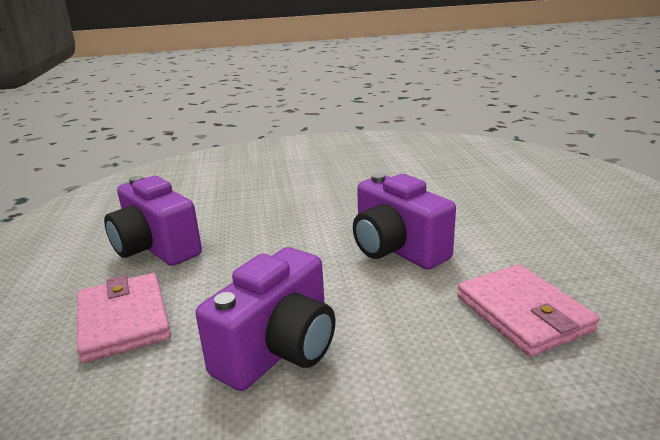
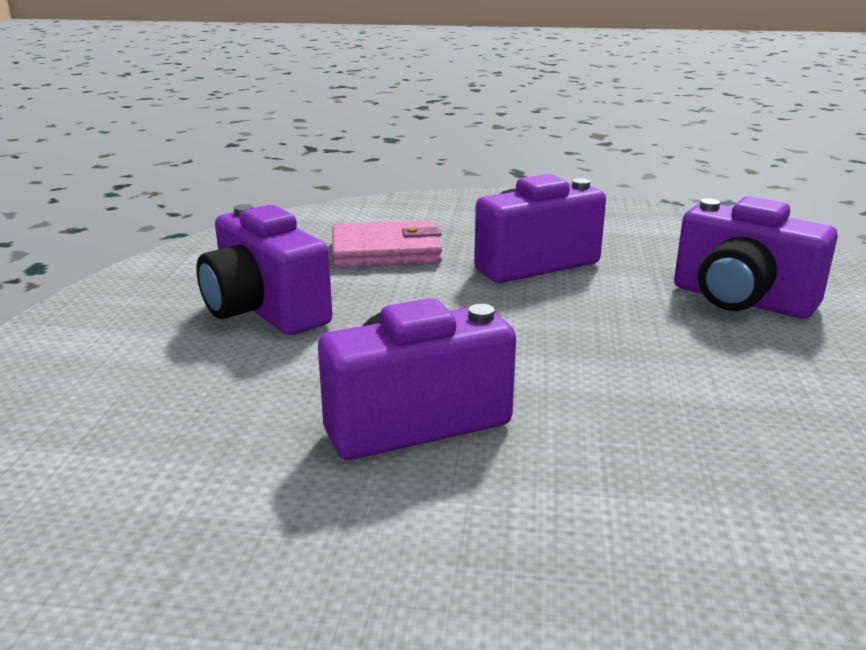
camera: 105 degrees right, 0 degrees up
pink wallet [457,264,600,357] -> none
none -> purple camera [674,196,838,319]

